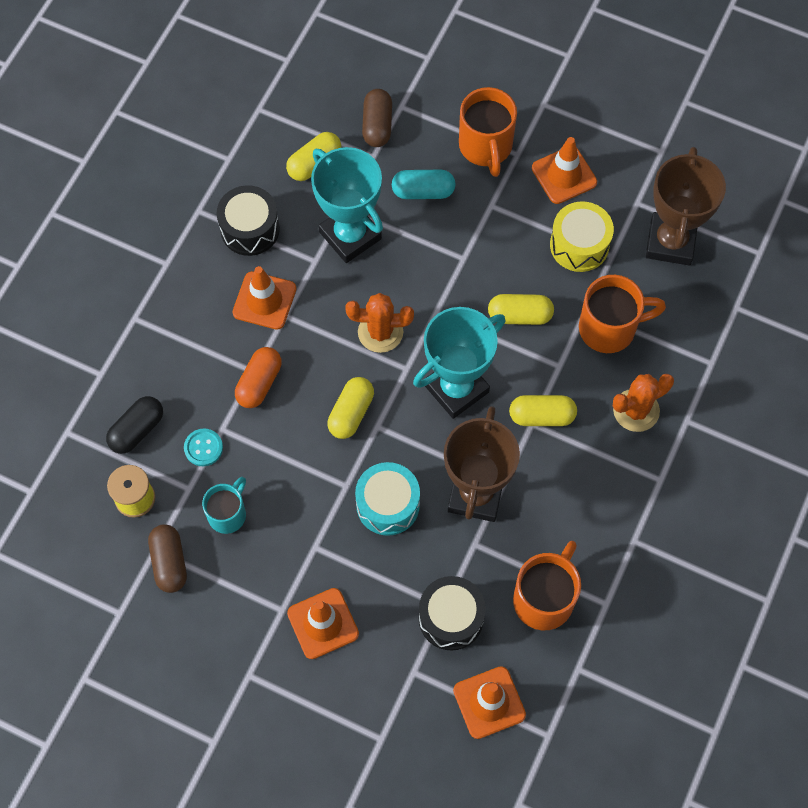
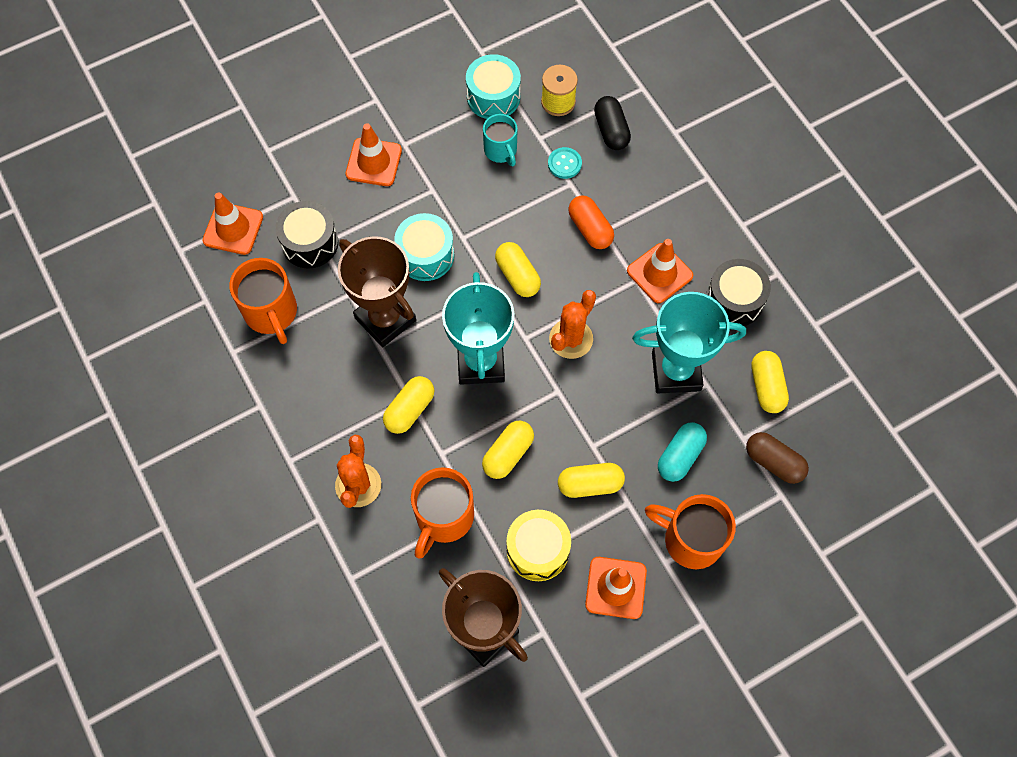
camera: 125 degrees right, 0 degrees up
brown capsule [148,524,187,593] -> turquoise drum [466,54,521,119]
none -> yellow capsule [558,463,625,498]

